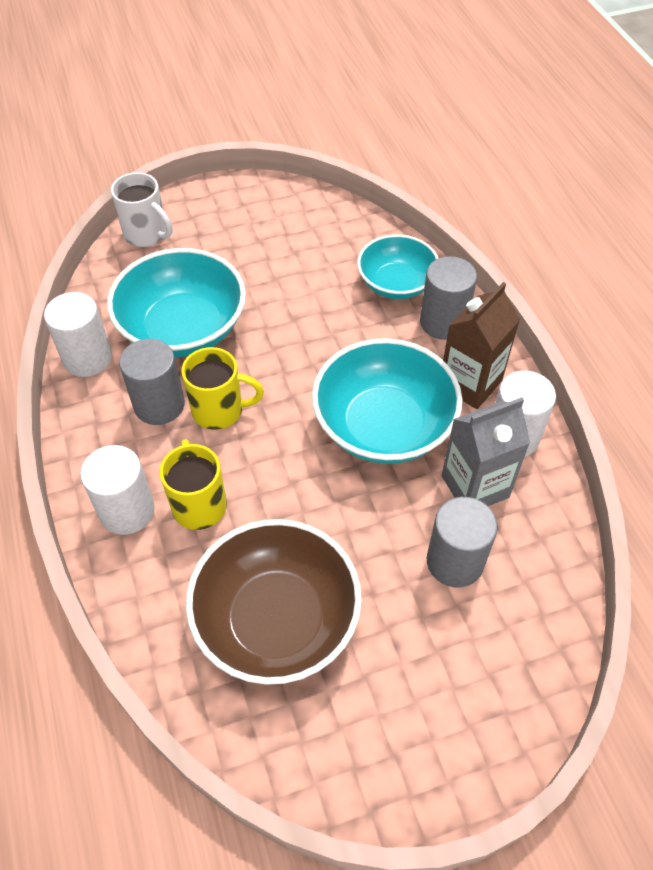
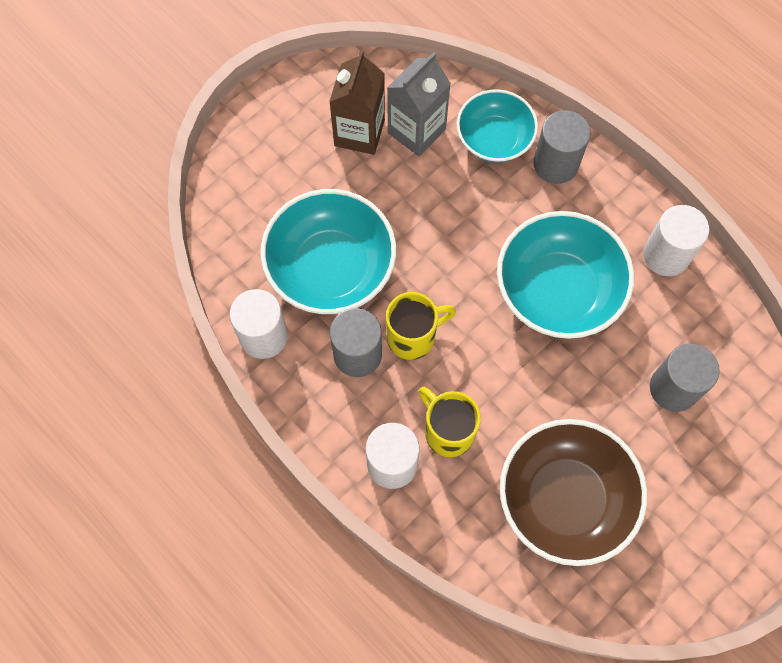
camera: 25 degrees left, 15 degrees up
white mug [111,172,173,247] -> none
grey carton [441,397,530,506] -> grey carton moved to [387,52,451,157]
brown carton [443,282,520,409] -> brown carton moved to [329,50,385,155]

